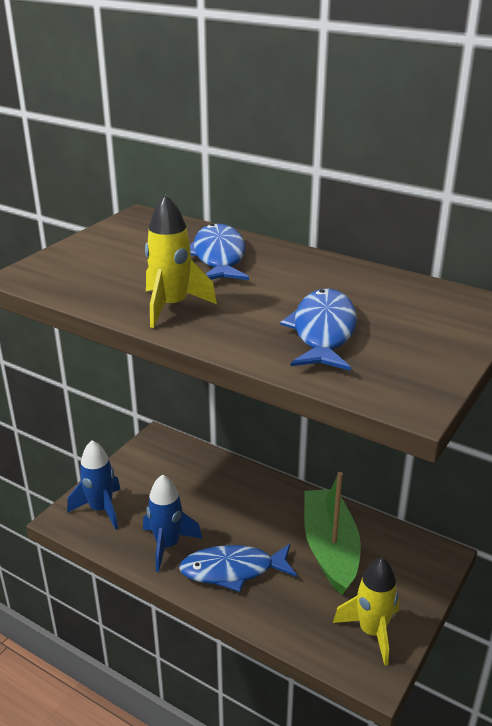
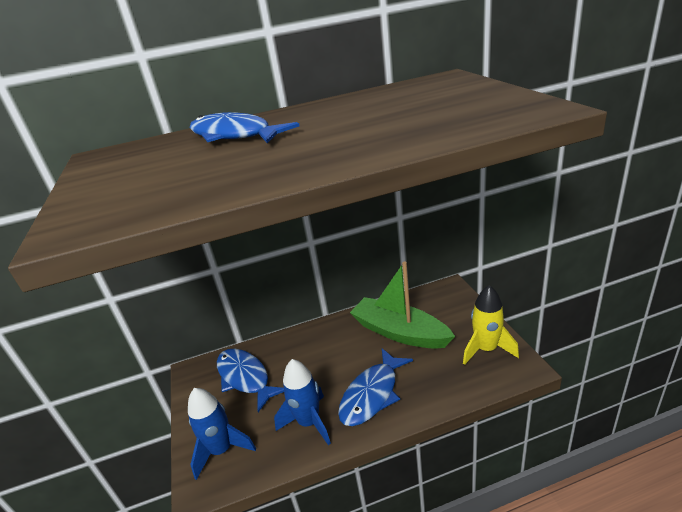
camera: 45 degrees left, 0 degrees up
yellow rocket [145,194,217,328] -> none
blue fish [280,289,357,371] -> blue fish moved to [217,349,284,412]

